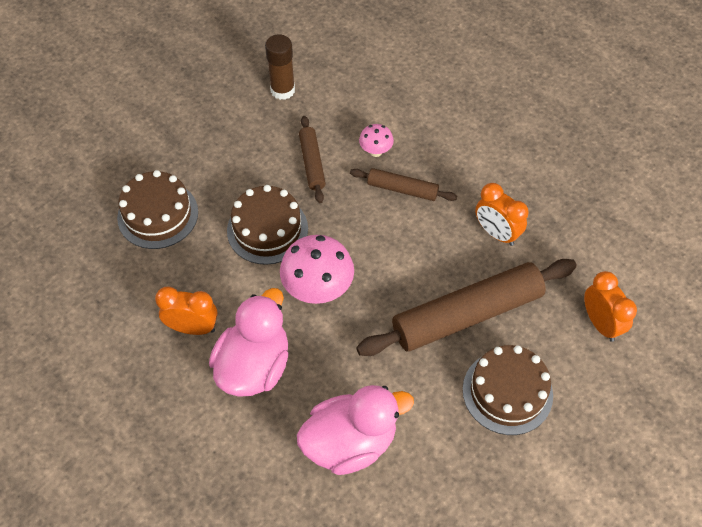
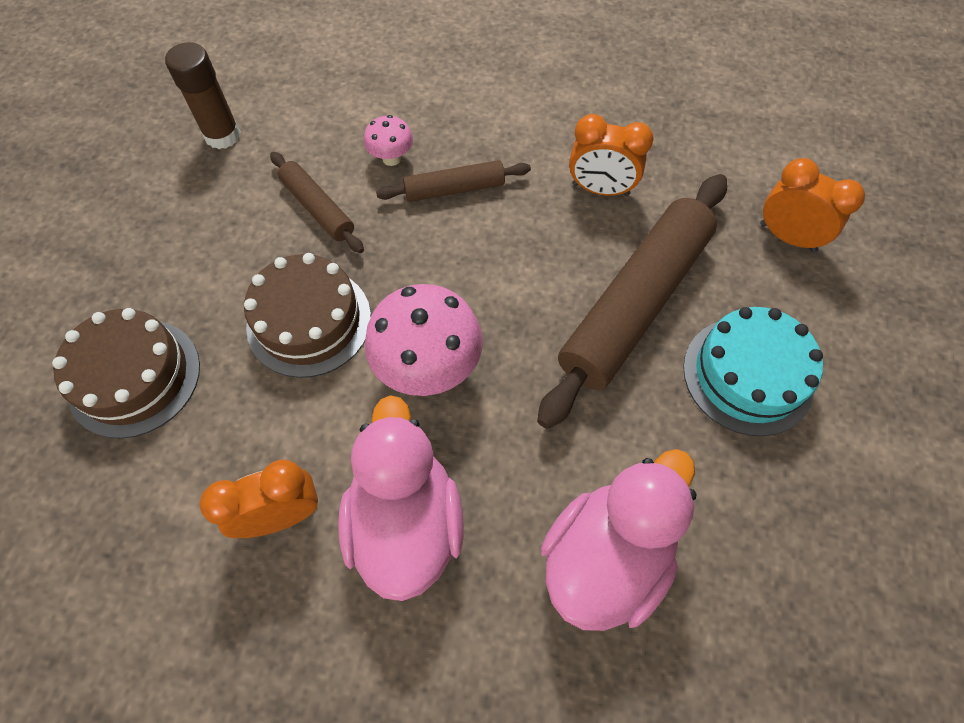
camera: 30 degrees left, 5 degrees up
brown cake [463,345,553,435] -> turquoise cake [683,307,823,436]

